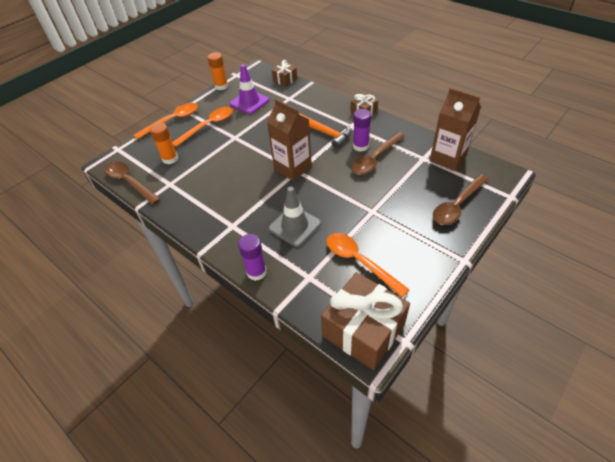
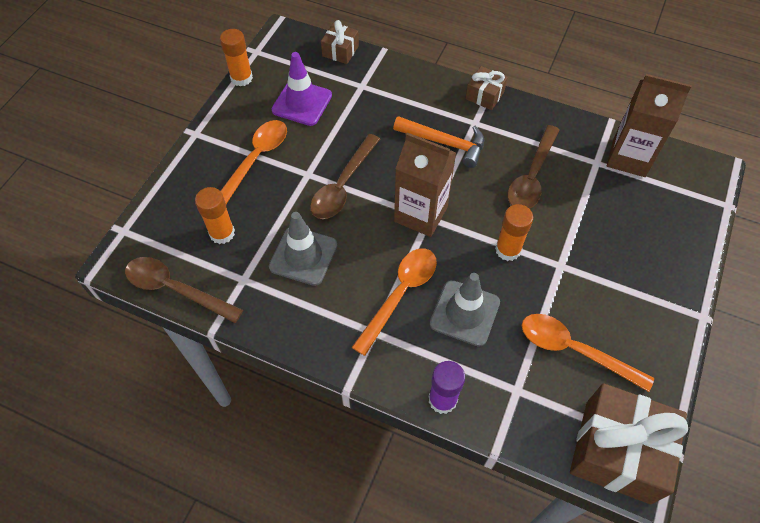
camera: 20 degrees left, 10 degrees up
orange spoon [133,103,198,140] -> orange spoon moved to [352,248,437,356]
purple glue stick [353,109,371,152] -> none
brown spoon [433,174,489,225] -> brown spoon moved to [310,134,380,219]
none -> grey traffic cone [269,212,337,286]
none -> orange glue stick [495,204,533,261]

